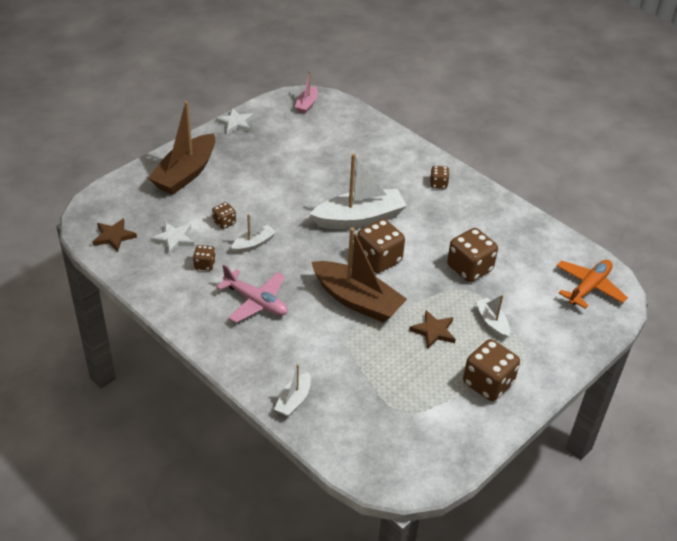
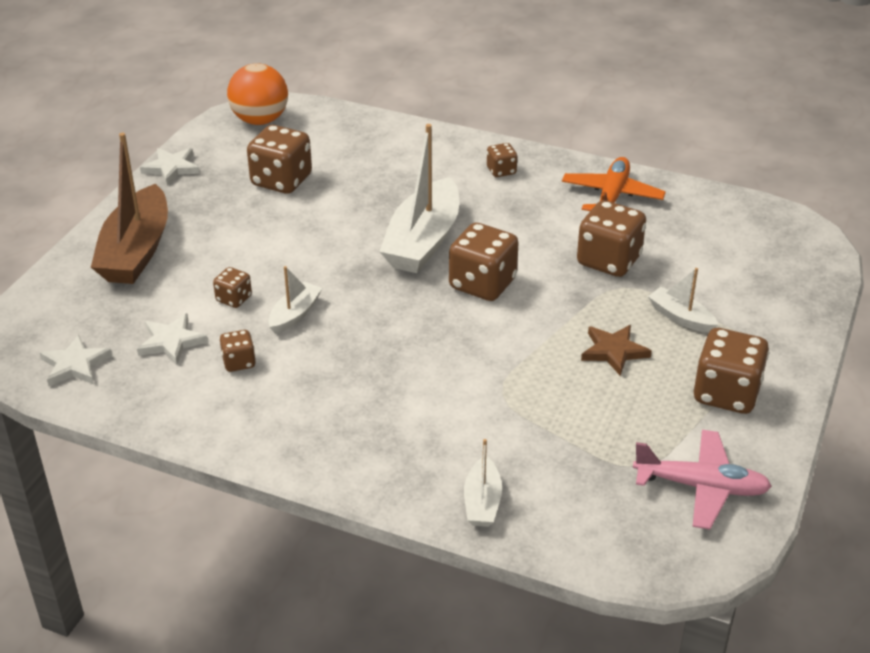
camera: 20 degrees left, 5 degrees down
brown star [92,218,137,252] -> white star [40,334,112,386]
pink plane [216,265,288,323] -> pink plane moved to [633,430,772,530]
pink boat [295,71,318,114] -> orange ball [227,63,288,125]
white boat [310,153,407,229] -> white boat turned 150 degrees clockwise [379,124,459,273]
brown boat [312,227,407,323] -> none
orange plane [557,260,628,309] -> orange plane moved to [562,157,666,211]
none -> brown dice [247,125,312,194]

